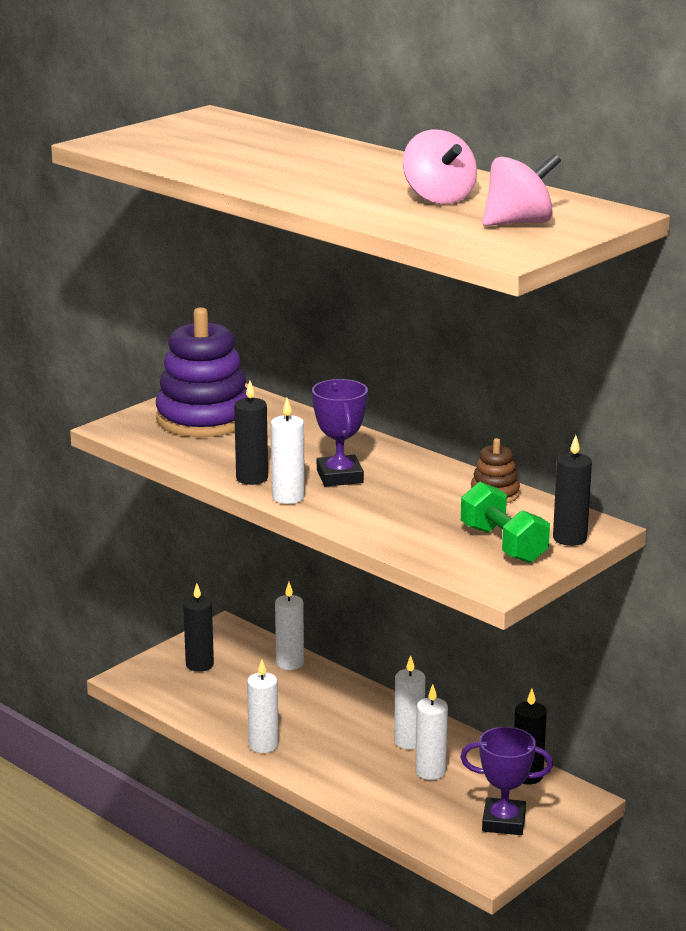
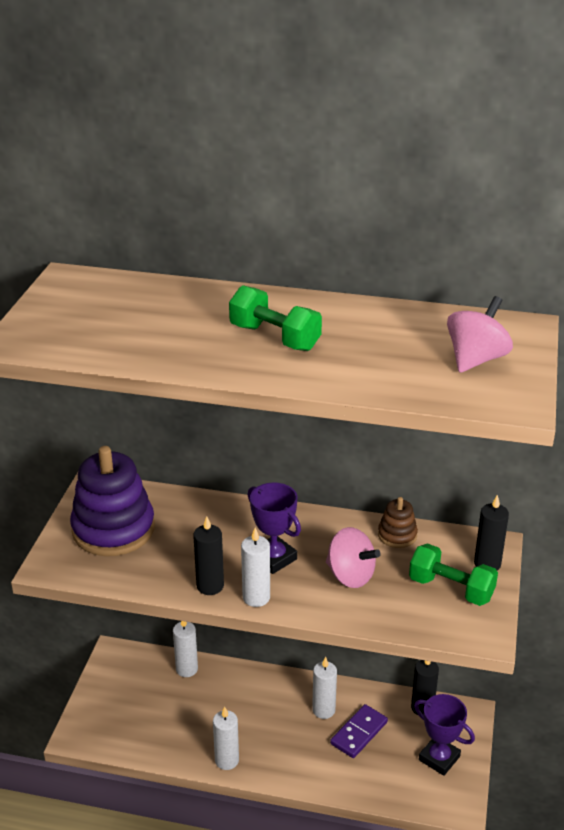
camera: 30 degrees left, 10 degrees up
black candle [183,583,214,672] -> none
pink spinning top [403,130,477,204] -> pink spinning top moved to [326,527,381,588]
white candle [415,684,448,780] -> purple domino [330,704,388,758]
purple trophy [460,727,553,835] -> purple trophy turned 60 degrees clockwise [414,694,475,776]
none -> green dumbbell [229,285,322,351]

